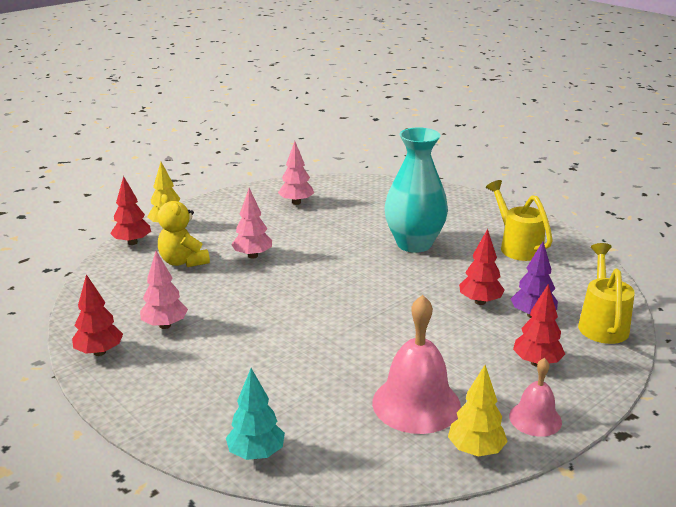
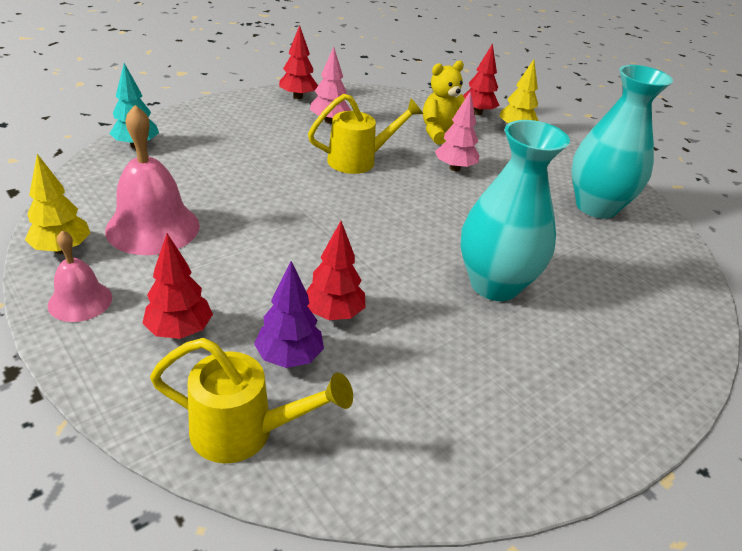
camera: 90 degrees right, 10 degrees up
pink tree [278,141,314,205] -> turquoise vase [571,65,673,219]
yellow watering can [486,180,553,261] -> yellow watering can moved to [308,94,423,174]

